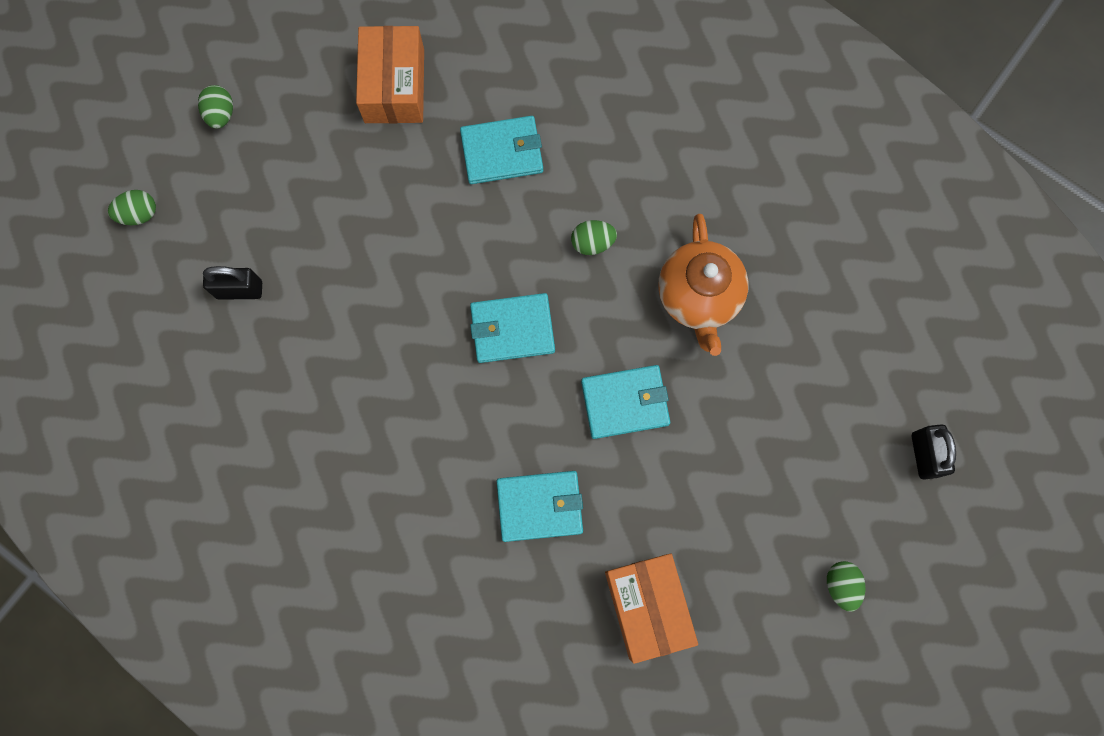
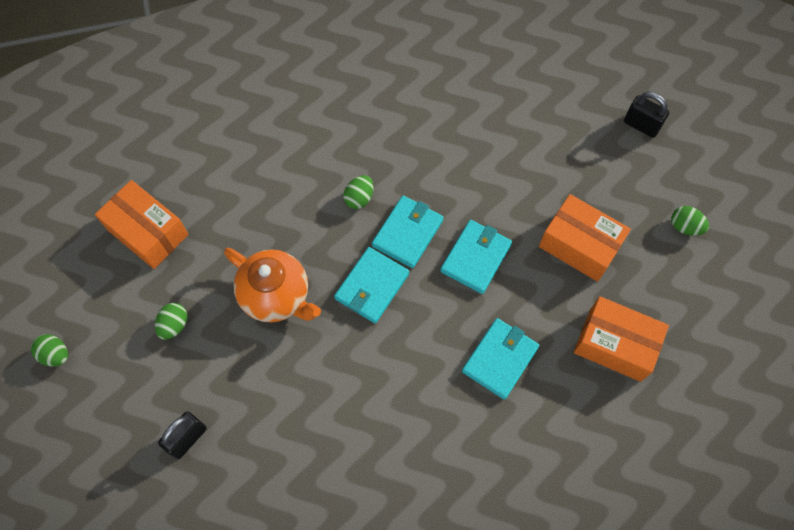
camera: 50 degrees left, 10 degrees down
green egg [108,190,156,225] -> green egg moved to [155,303,187,340]
turquoise wallet [460,116,543,184] -> turquoise wallet moved to [372,196,443,268]
orange teapot [658,214,749,356] -> orange teapot moved to [224,248,321,322]
none -> orange box [539,194,631,282]

